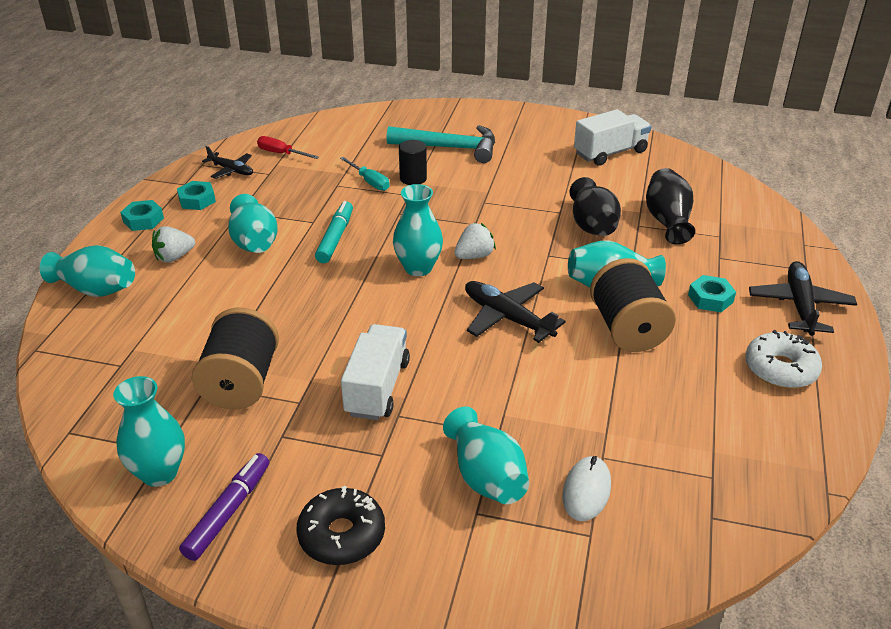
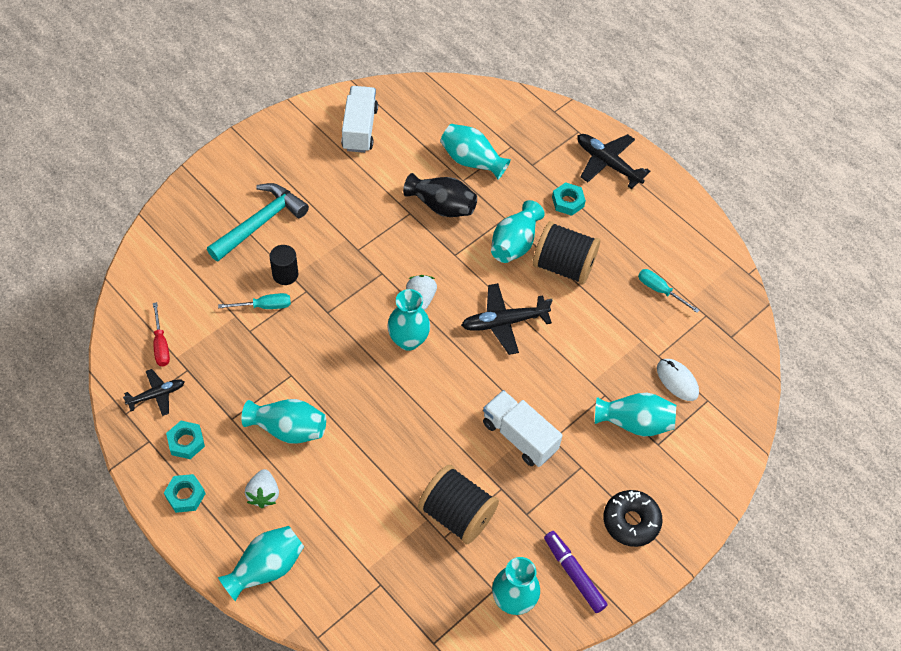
camera: 60 degrees left, 20 degrees up
red screwdriver [257,136,319,159] -> red screwdriver turned 75 degrees counterclockwise [153,302,170,366]
turquoise marker [315,201,353,263] -> none
black vase [646,168,695,244] -> turquoise vase [440,124,511,179]
white donut [745,330,822,388] -> none
none -> turquoise screwdriver [638,269,699,313]

